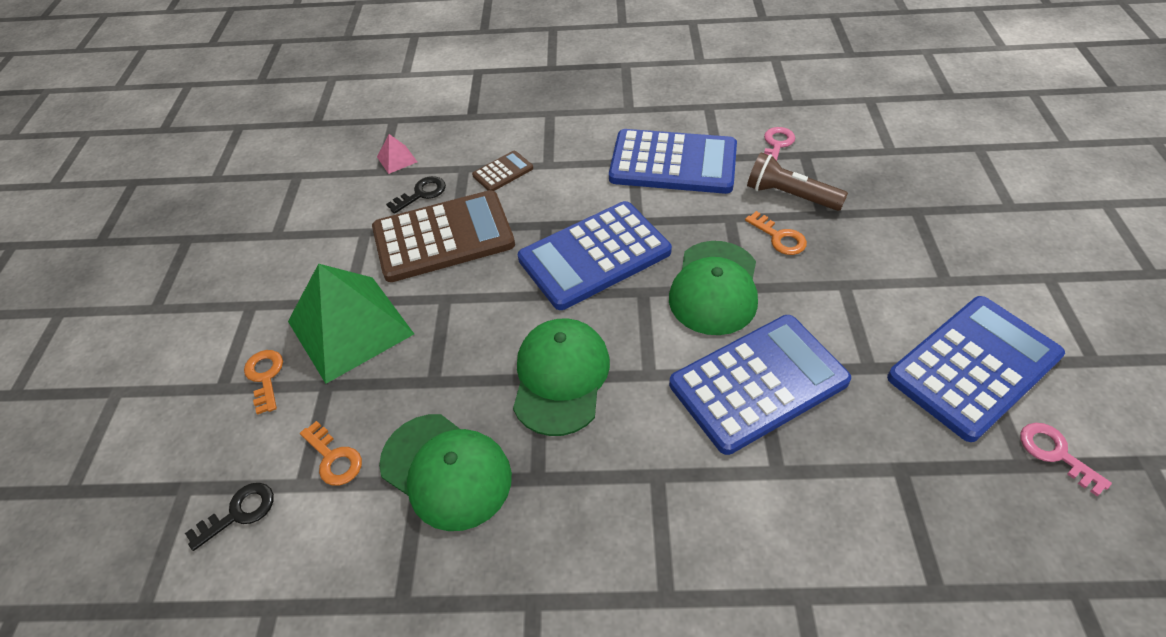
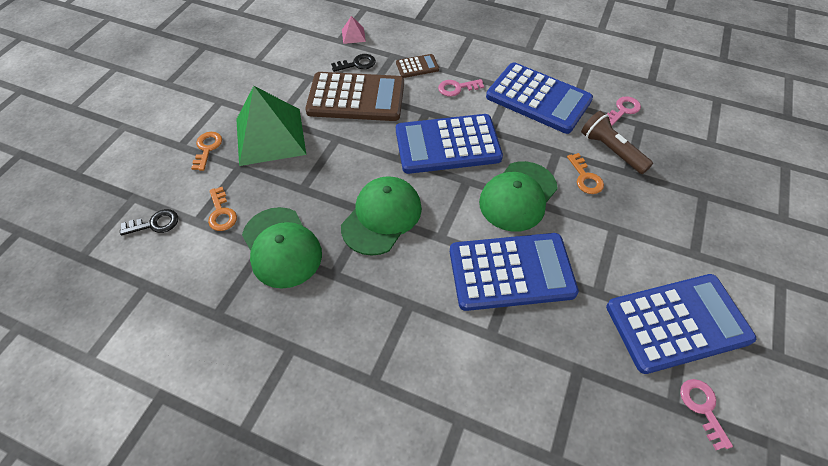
camera: 20 degrees right, 5 degrees up
none -> pink key [438,79,484,97]

